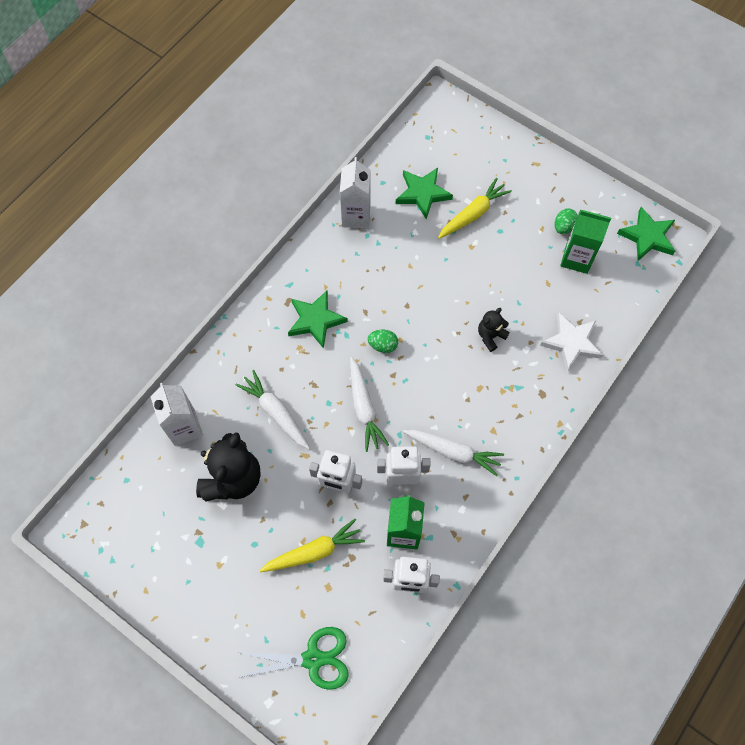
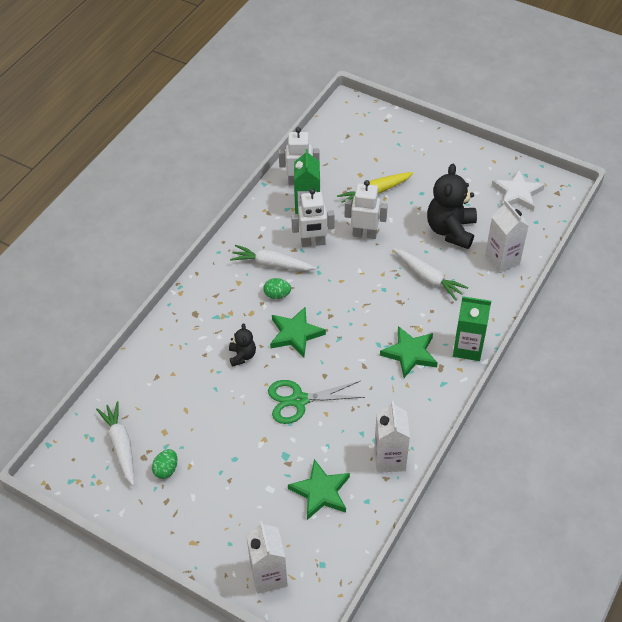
camera: 175 degrees right, 15 degrees down
green scissors [237,627,349,690] -> green scissors moved to [268,380,365,424]
white carrot [350,357,389,452] -> white carrot moved to [96,401,134,486]
green egg [368,330,398,353] -> green egg moved to [263,278,291,299]
yellow carrot [438,178,512,239] -> none
black teddy bear [478,308,510,352] -> black teddy bear turned 45 degrees counterclockwise [229,323,256,367]
white star [540,313,603,372] -> white star moved to [492,169,545,212]
green carton [560,210,611,274] -> green carton moved to [453,296,491,361]
green star [617,207,675,261] -> green star moved to [270,307,326,357]
none -> white carton [246,521,288,594]

